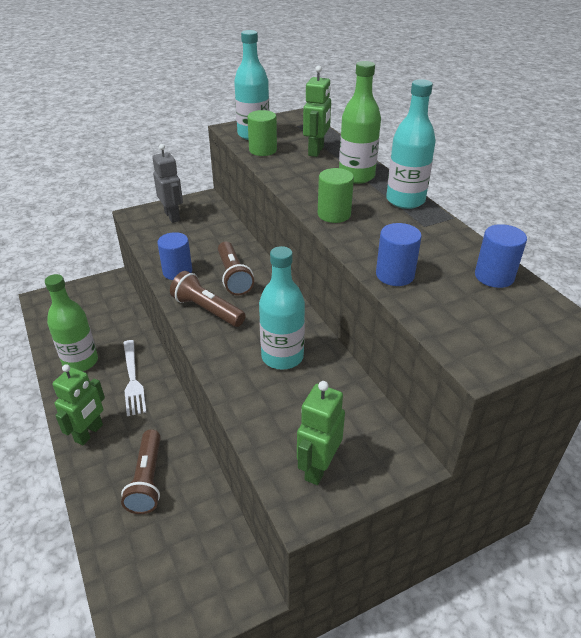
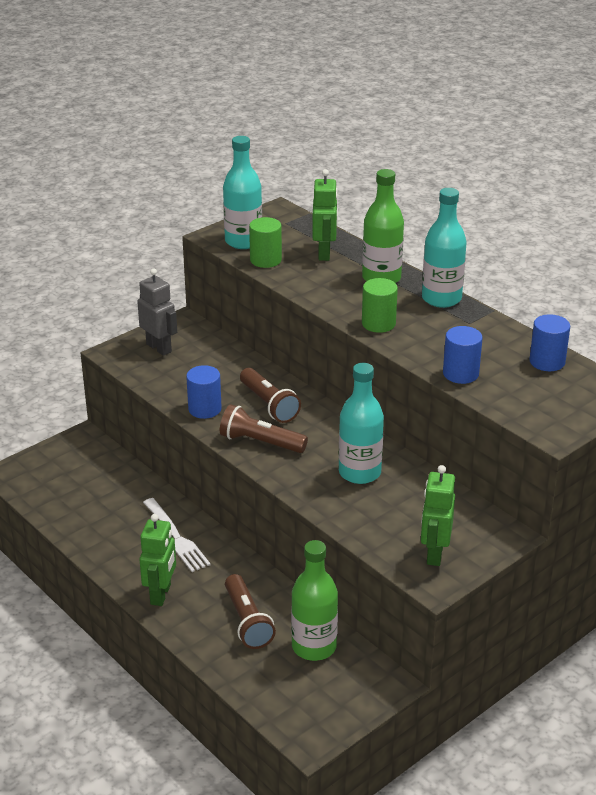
camera: 15 degrees left, 5 degrees down
green bottle [45,274,98,371] -> green bottle moved to [291,540,338,661]

